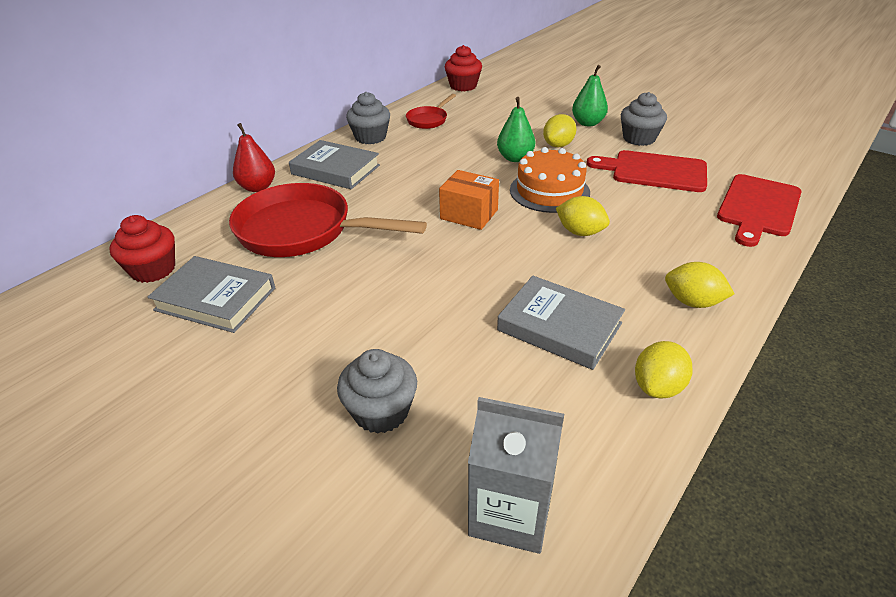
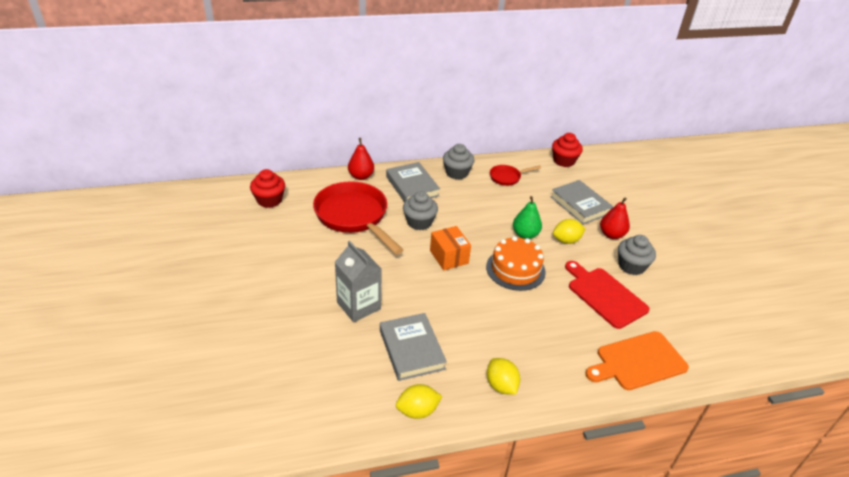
camera: 35 degrees right, 0 degrees up
grey book [148,256,275,333] -> grey book moved to [550,180,613,225]
grey cupcake [337,349,417,434] -> grey cupcake moved to [403,191,438,230]
grey carton [468,397,564,554] -> grey carton moved to [335,241,382,322]
yellow lemon [556,196,610,236] -> none
green pear [572,65,608,126] -> red pear [600,197,630,239]
red cutting board [717,174,802,247] -> orange cutting board [586,331,689,390]

